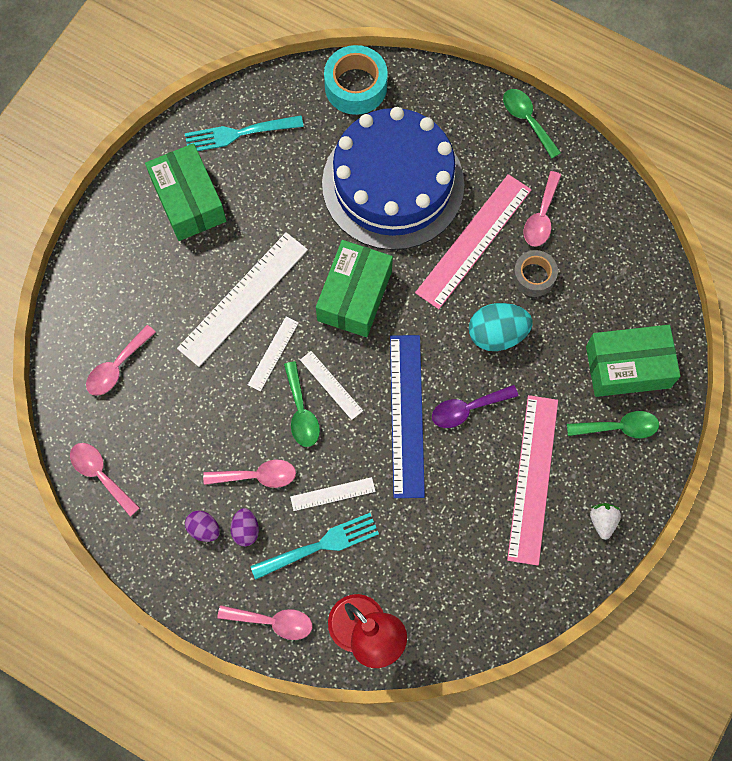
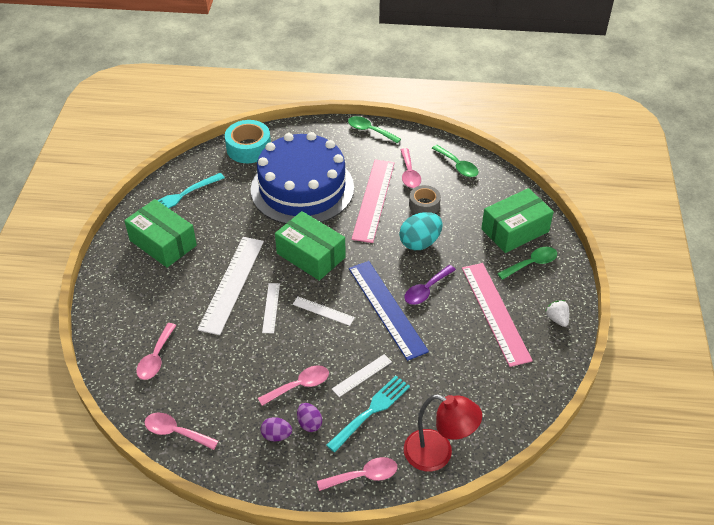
camera: 25 degrees left, 25 degrees down
green spoon [284,361,320,447] -> green spoon moved to [432,145,479,177]
green box [316,240,393,337] -> green box turned 45 degrees counterclockwise [275,211,346,281]

